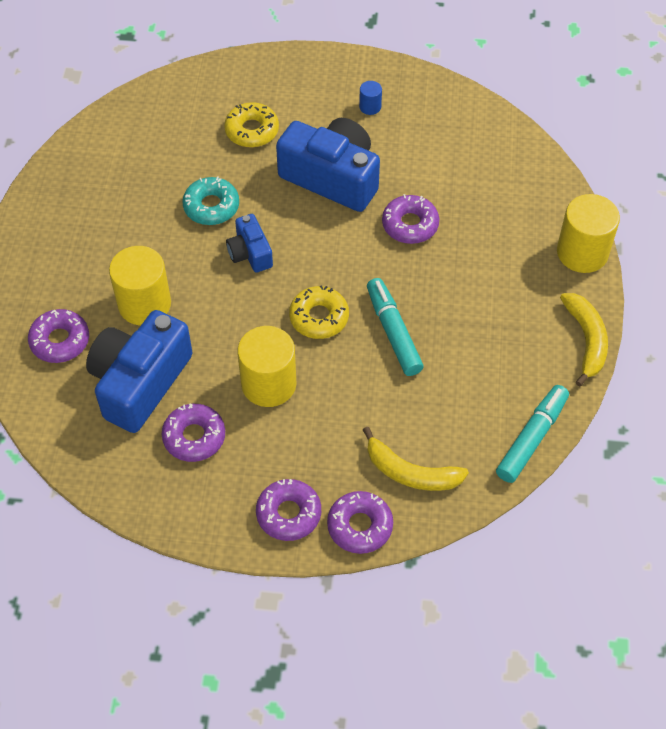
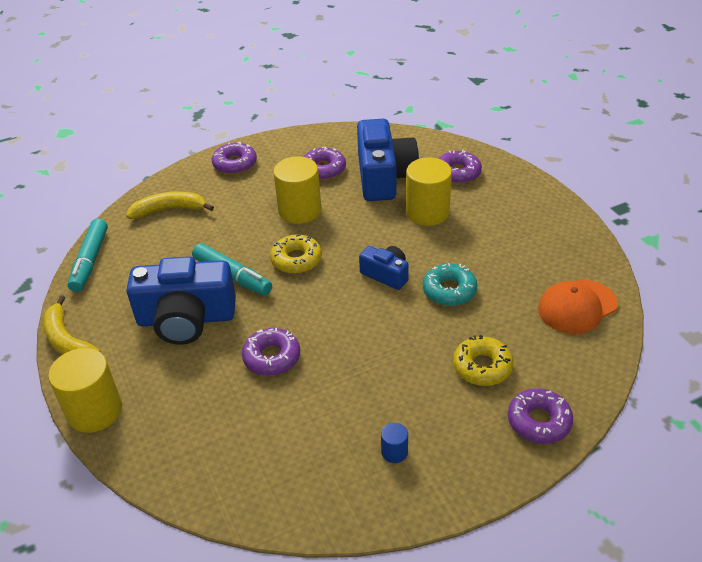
camera: 150 degrees right, 15 degrees down
blue camera [276,118,380,212] -> blue camera moved to [127,256,236,345]
purple donut [327,491,393,554] -> purple donut moved to [508,388,573,444]
none -> orange cap [538,280,618,334]

